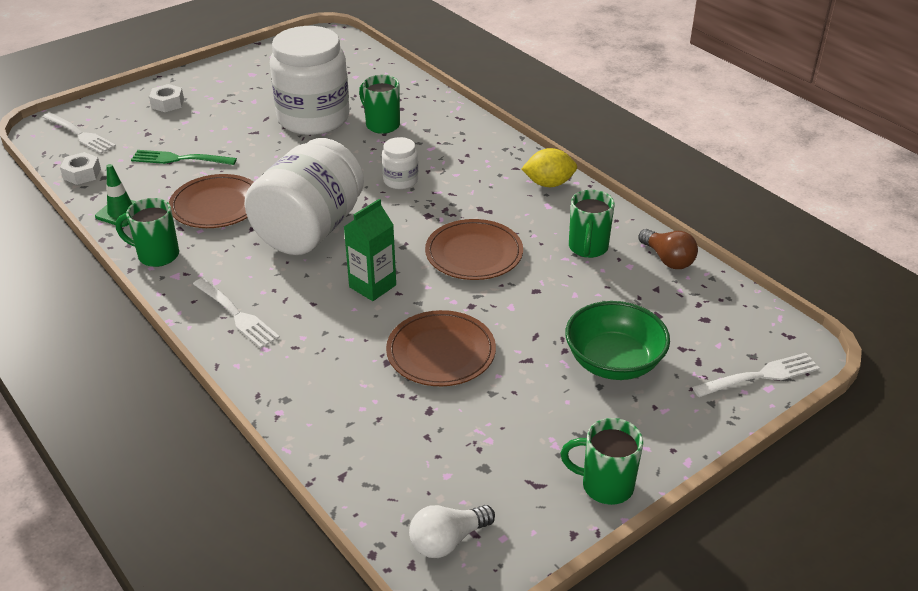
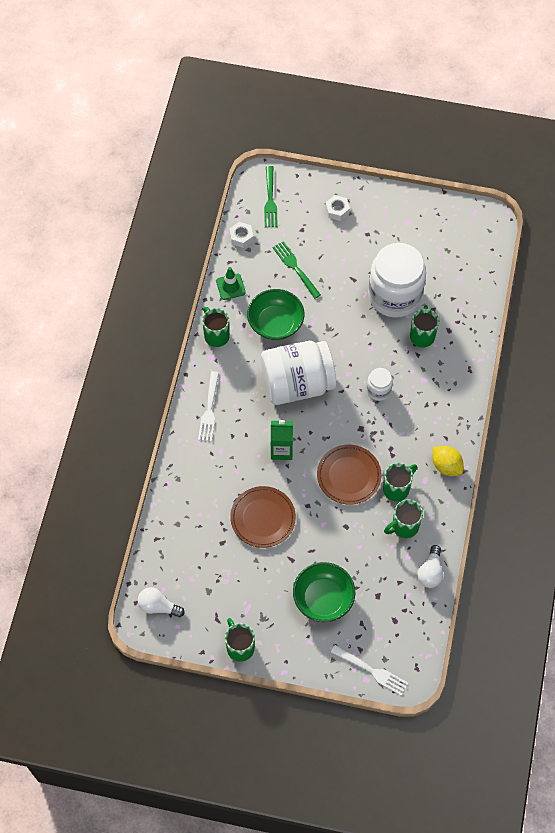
camera: 50 degrees right, 25 degrees up
white fork [42,113,116,154] -> green fork [264,166,278,227]
brown plate [169,174,254,228] -> green bowl [247,289,304,340]
brown light bulb [638,229,698,269] -> white light bulb [417,545,443,588]
none -> green mug [383,463,417,502]

